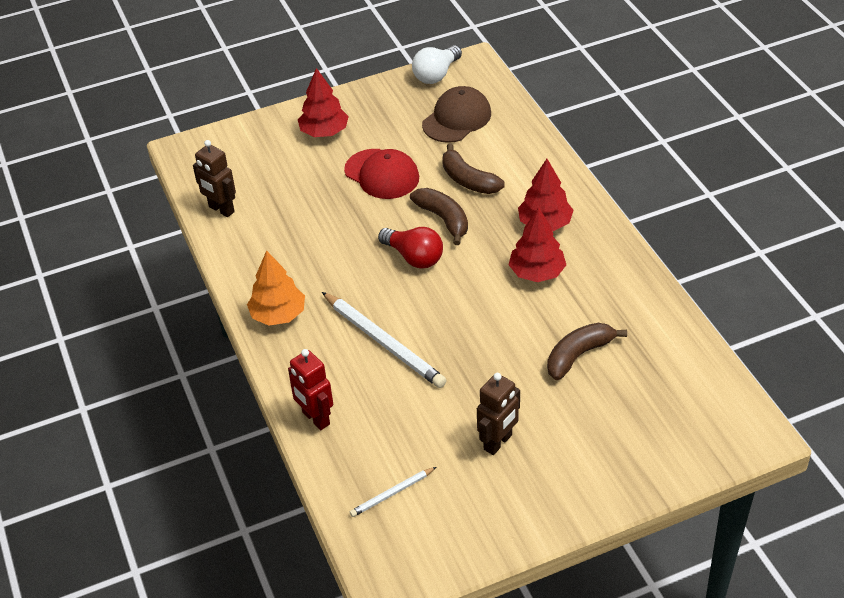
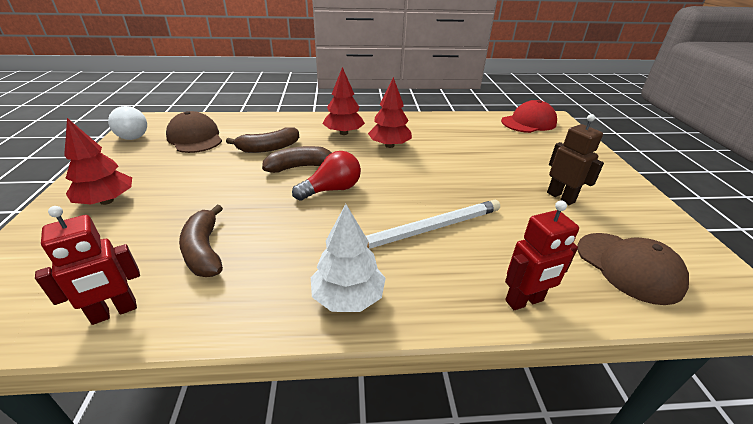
camera: 75 degrees left, 10 degrees down
brown robot [193,140,236,217] -> red robot [35,206,140,325]
orange tree [247,250,305,326] -> white tree [311,204,386,312]
red cap [344,149,419,199] -> red cap moved to [501,100,557,133]
white pencil [350,467,436,517] -> brown cap [577,233,689,305]
brown banana [547,323,627,380] -> brown banana moved to [179,205,223,277]

